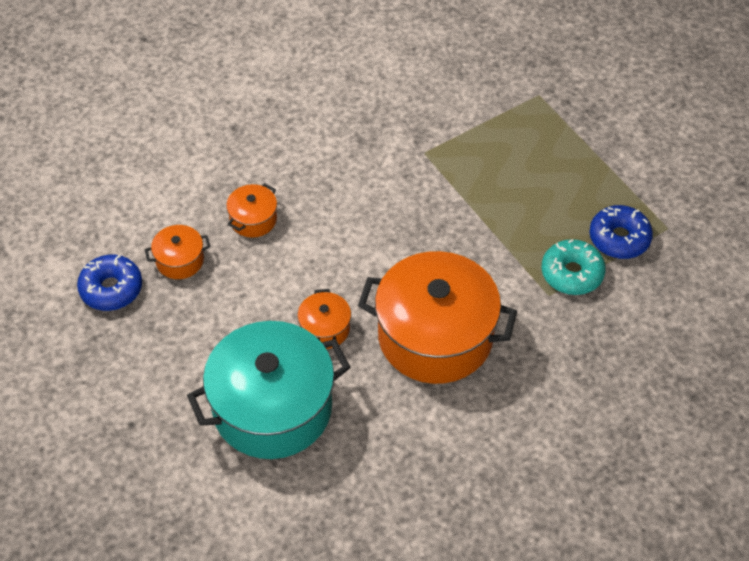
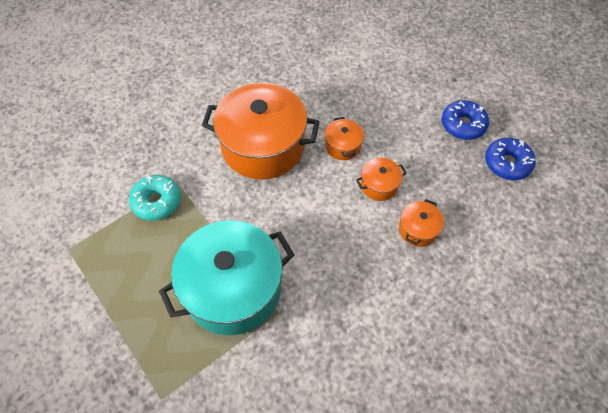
camera: 175 degrees right, 5 degrees up
orange pot [145,225,210,279] -> orange pot moved to [356,158,407,201]
turquoise pot [187,321,350,459] -> turquoise pot moved to [159,220,294,335]
blue donut [590,205,653,259] -> blue donut moved to [442,100,489,140]

